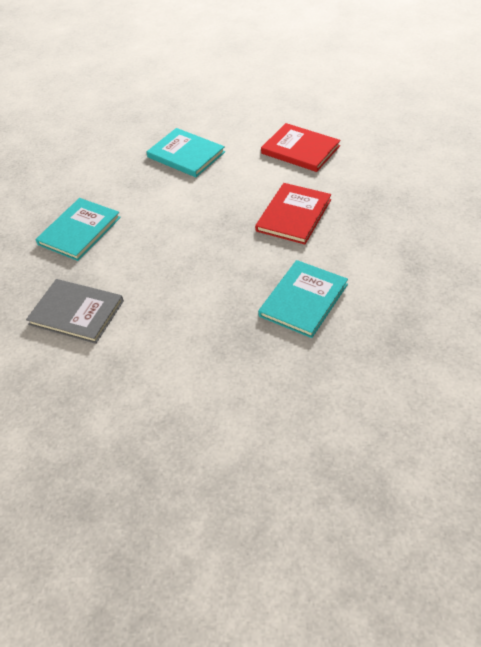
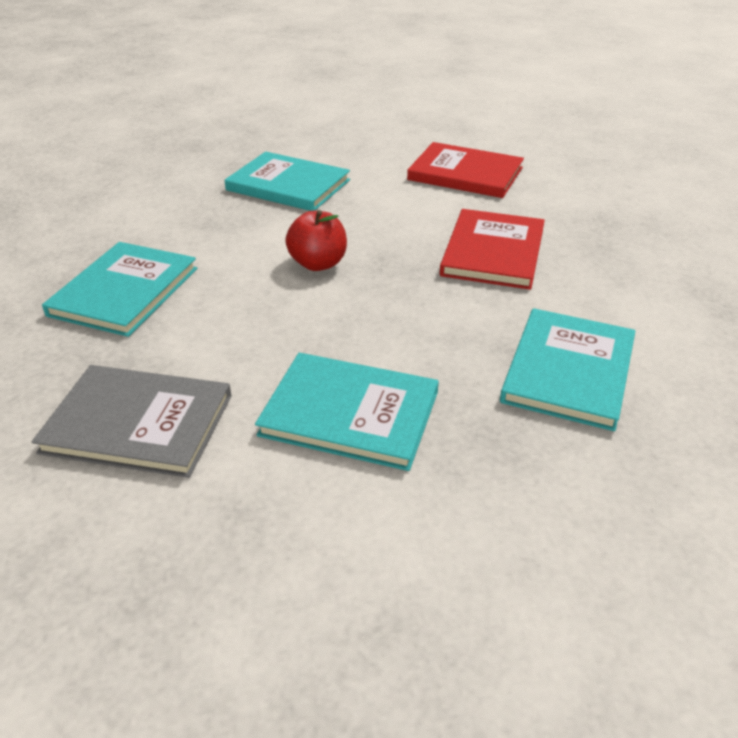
camera: 15 degrees left, 10 degrees down
none -> turquoise book [255,353,439,471]
none -> red apple [285,210,347,271]

